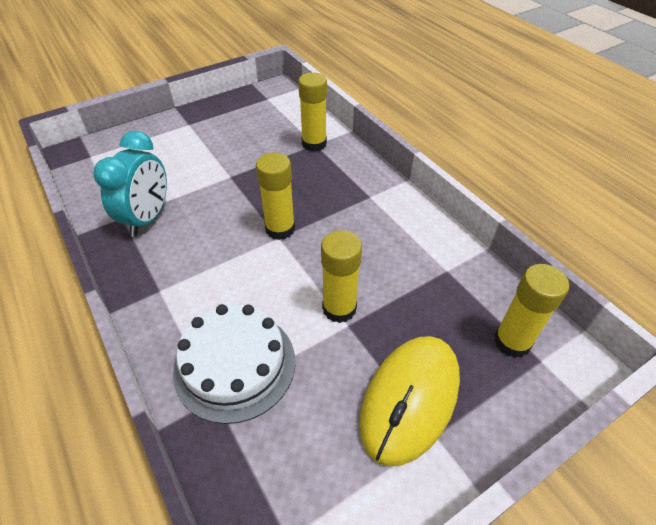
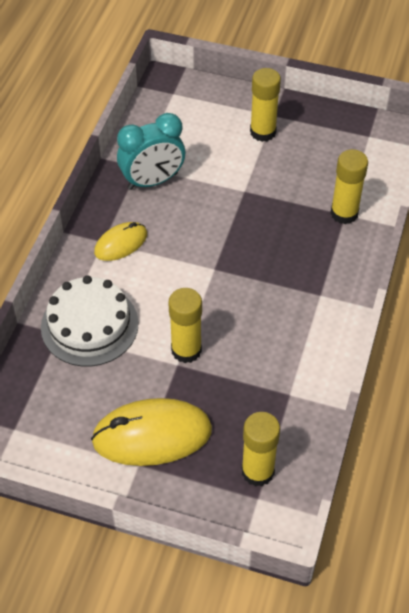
camera: 50 degrees right, 5 degrees up
yellow glue stick [256,152,295,240] -> yellow glue stick moved to [250,68,281,142]
none -> yellow mouse [94,222,147,261]

